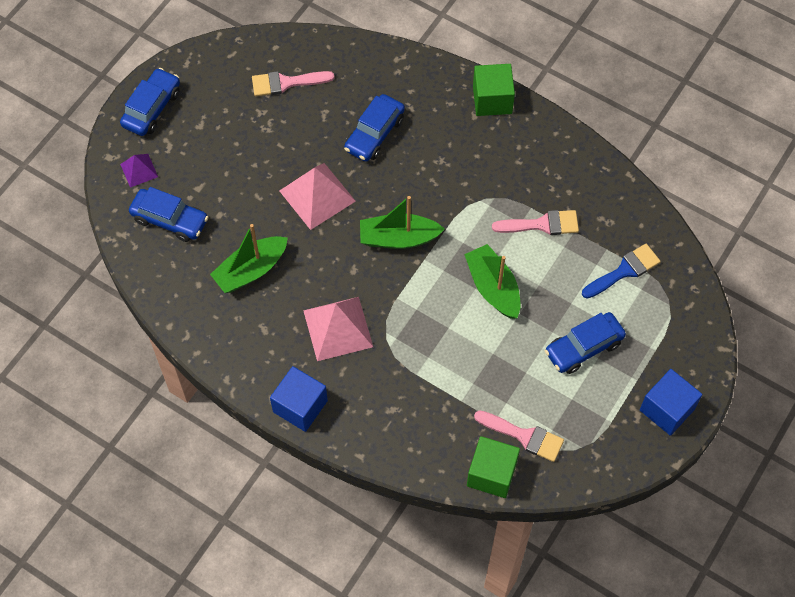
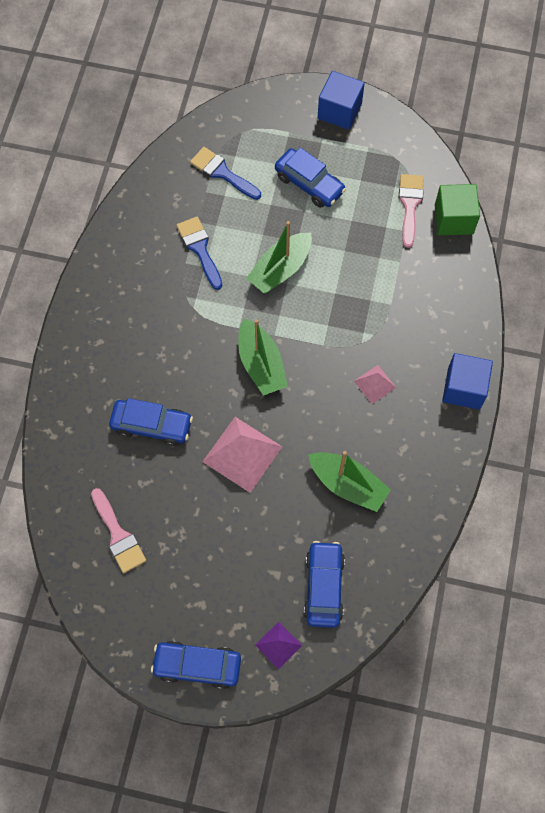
camera: 110 degrees left, 5 degrees up
pink pyramid [303,297,373,361] -> pink pyramid [354,365,396,404], size x0.54
green cube [473,64,515,116] -> none
pink brush [492,210,579,235] -> blue brush [177,217,222,290]

